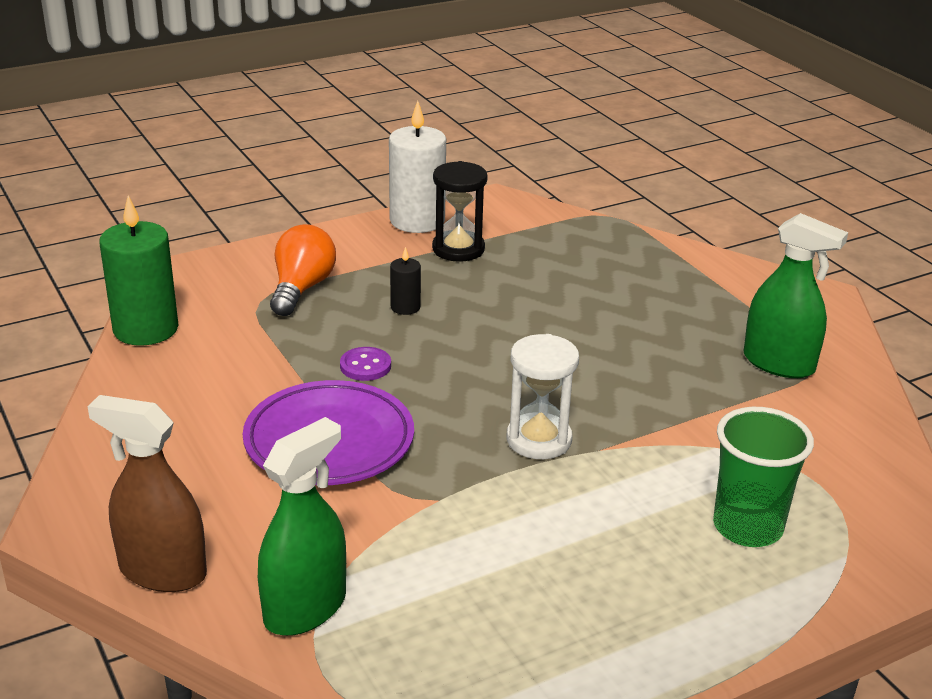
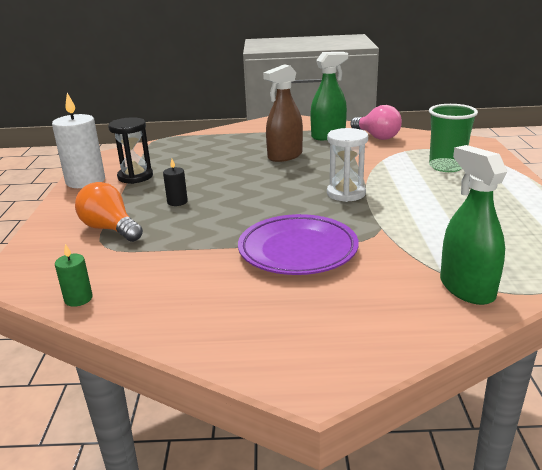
camera: 60 degrees left, 5 degrees down
brown spray bottle [87,395,207,592] -> brown spray bottle moved to [263,64,303,162]
green candle [99,195,178,346] -> green candle [55,244,93,307], size x0.48
purple button [340,347,391,381] -> none
none -> pink light bulb [351,105,402,140]

